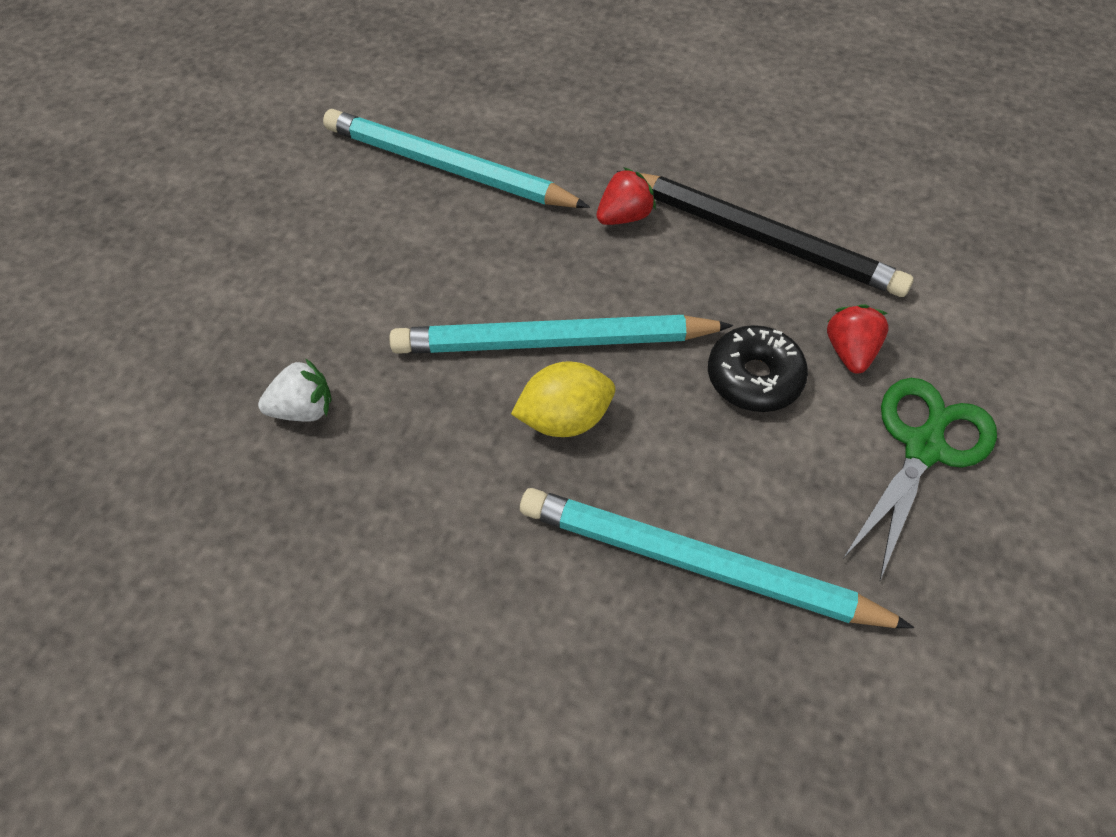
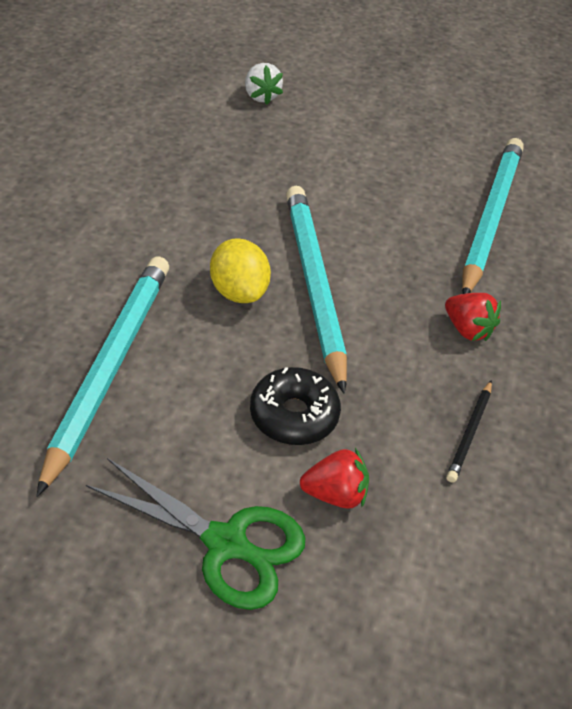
camera: 80 degrees right, 10 degrees down
white strawberry [258,358,332,422] -> white strawberry moved to [245,63,283,104]
black pencil [617,171,914,297] -> black pencil [446,380,492,483], size x0.43

